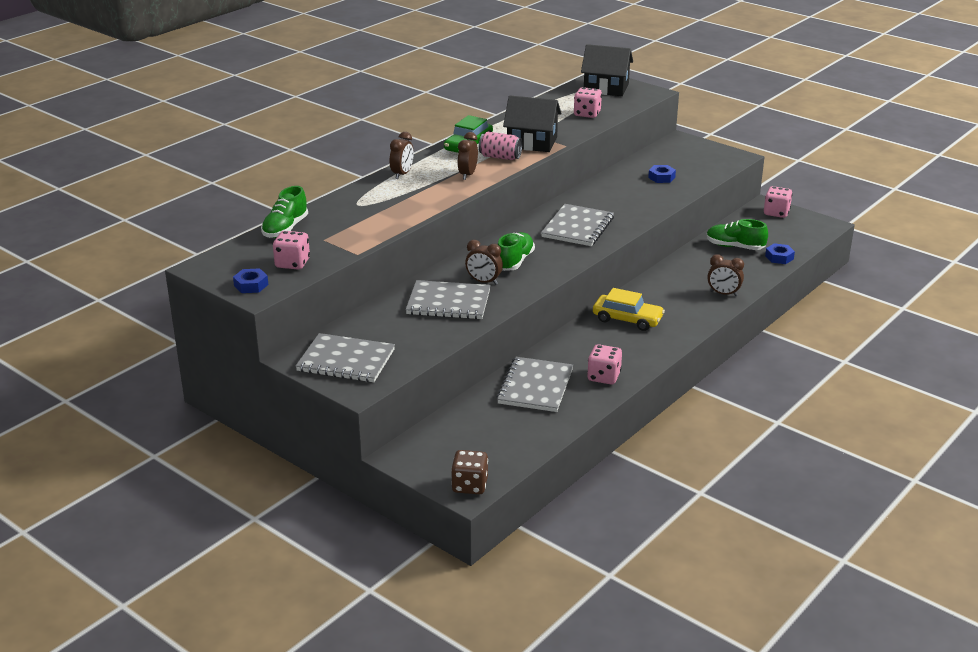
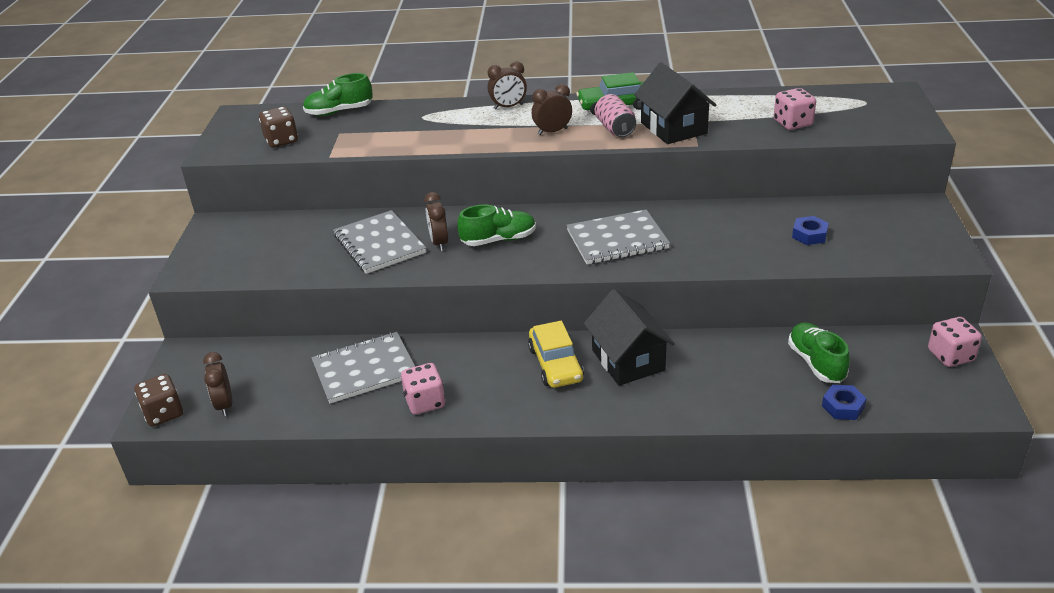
camera: 55 degrees right, 5 degrees up
blue nut [233,268,268,293] -> none
pink dice [273,231,310,270] -> brown dice [259,107,298,148]
grey notebook [296,333,395,382] -> none
black house [581,44,633,96] -> black house moved to [584,289,675,386]
brown clock [707,254,744,296] -> brown clock moved to [203,352,232,416]

